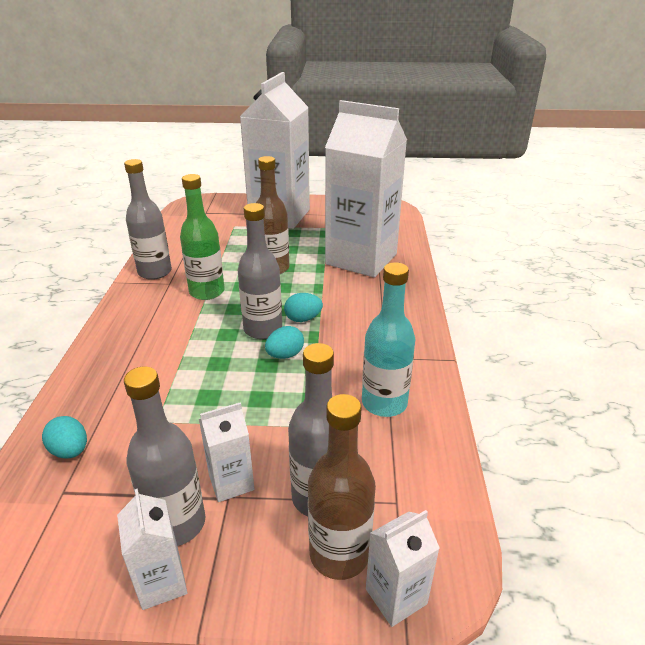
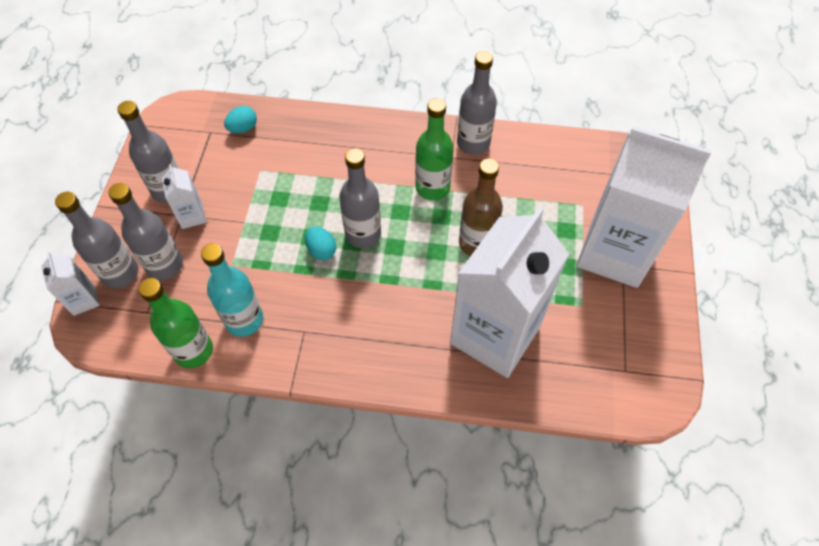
camera: 95 degrees right, 25 degrees up
white carton [117,489,187,610] -> none
turquoise egg [284,293,323,322] -> none
brown bottle [308,394,376,580] -> grey bottle [55,192,138,289]
none -> green bottle [138,278,213,368]

